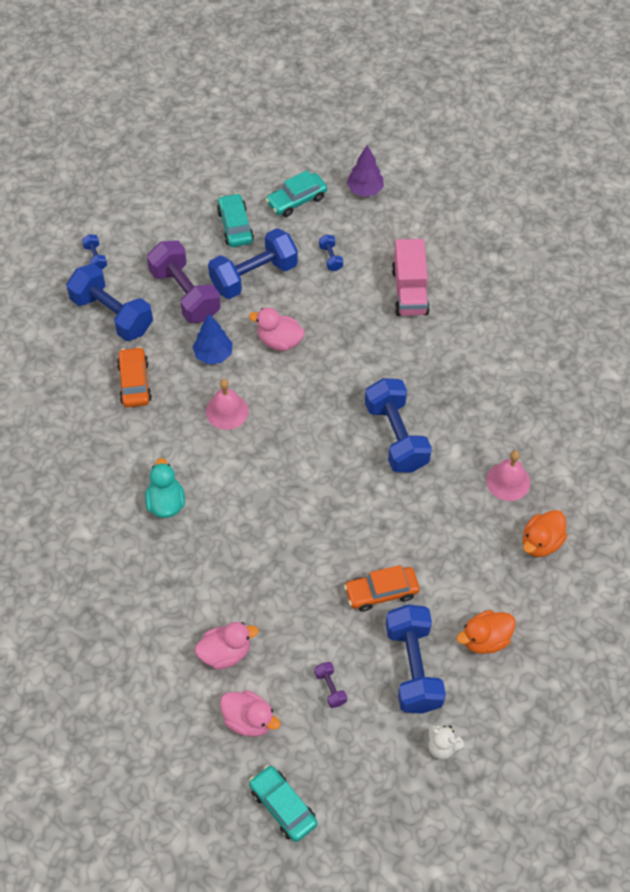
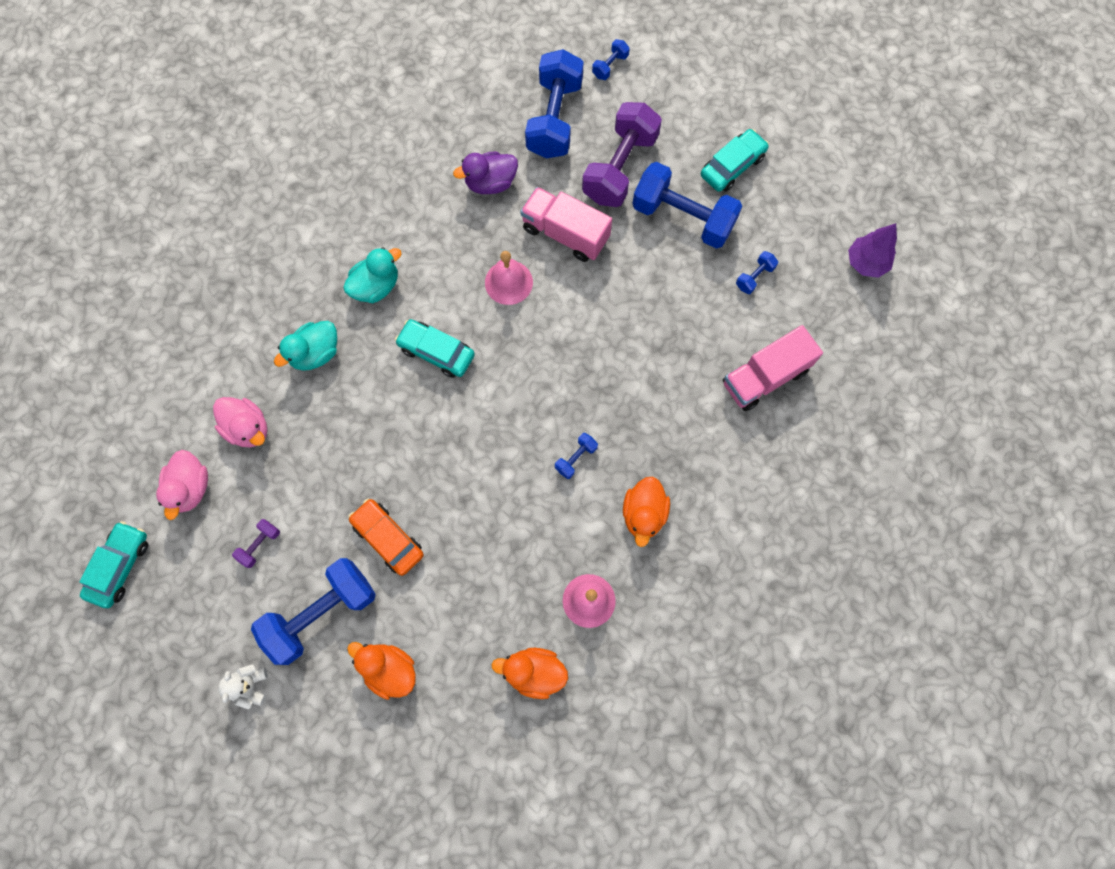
camera: 60 degrees right, 15 degrees up
orange car [117,347,152,408] -> purple duck [453,151,518,194]
blue tree [193,314,233,364] -> pink truck [520,187,612,262]
pink duck [249,307,305,351] -> none
turquoise car [265,170,327,217] -> turquoise car moved to [395,319,475,378]
blue dumbbell [365,378,432,472] -> blue dumbbell [555,433,598,479], size x0.43
none -> turquoise duck [274,321,337,371]
none -> orange duck [623,476,670,547]

